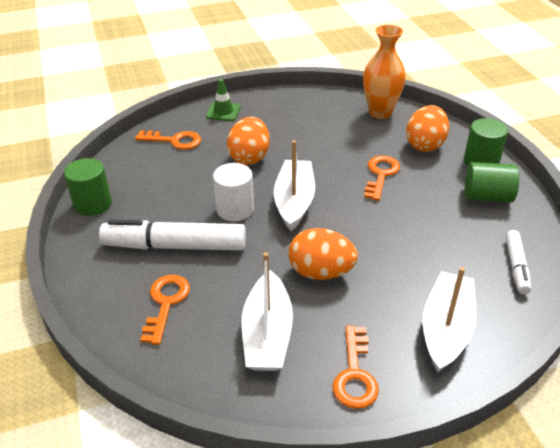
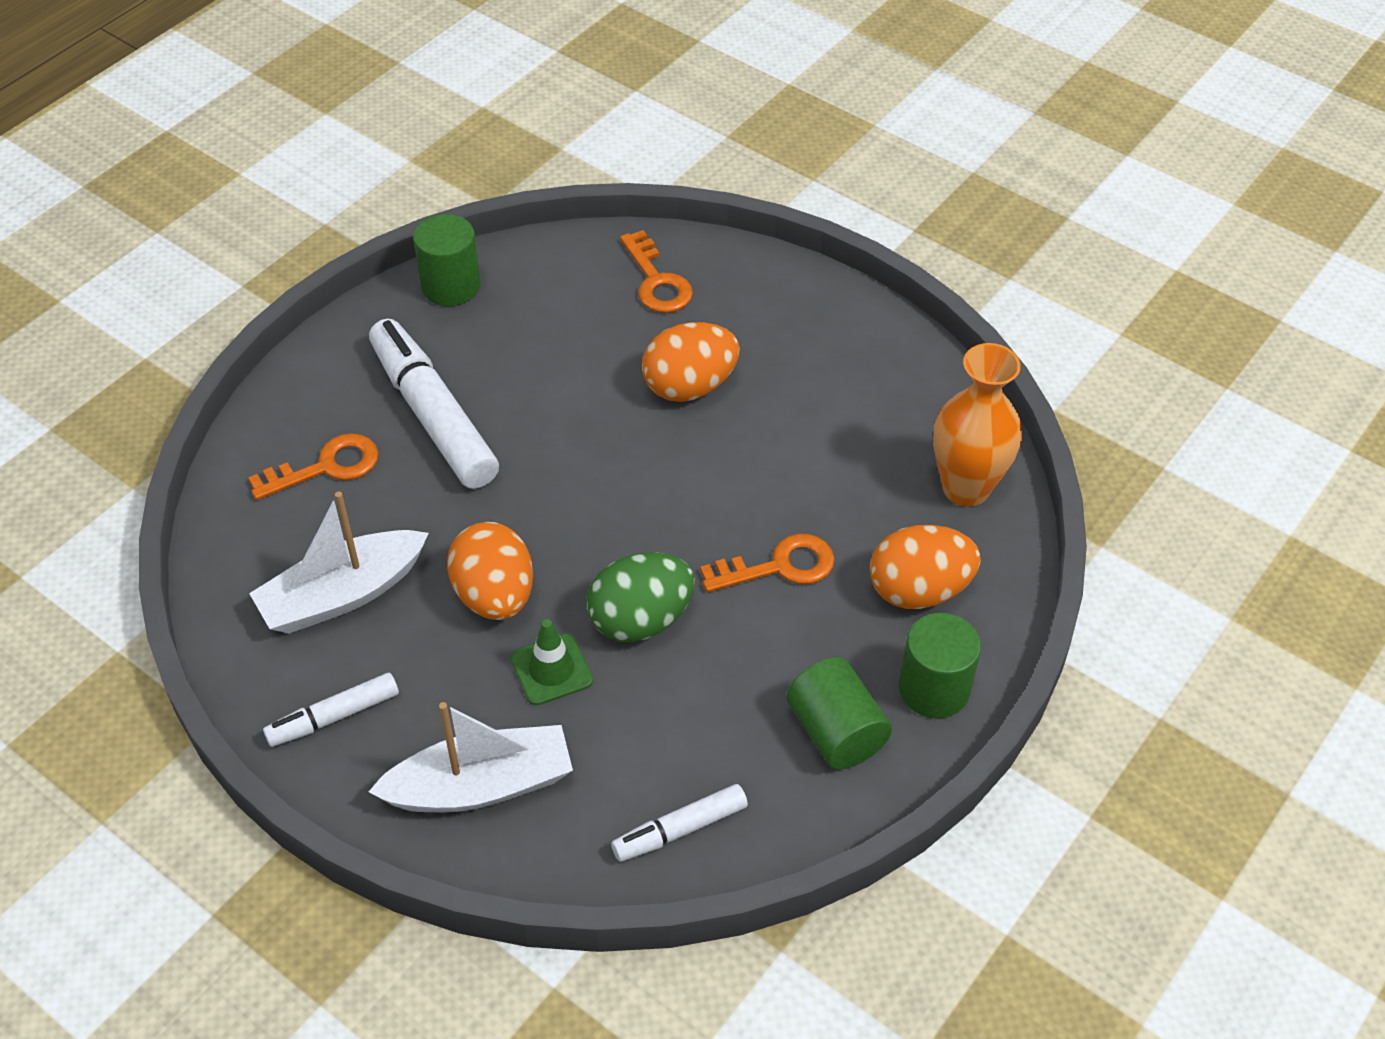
camera: 55 degrees right, 10 degrees up
green traffic cone [206,79,241,121] -> green traffic cone moved to [511,619,593,706]
white cylinder [213,163,254,221] -> none
white boat [274,140,315,231] -> none
orange key [332,326,379,409] -> white marker [263,672,399,747]
none -> green egg [587,552,695,642]

